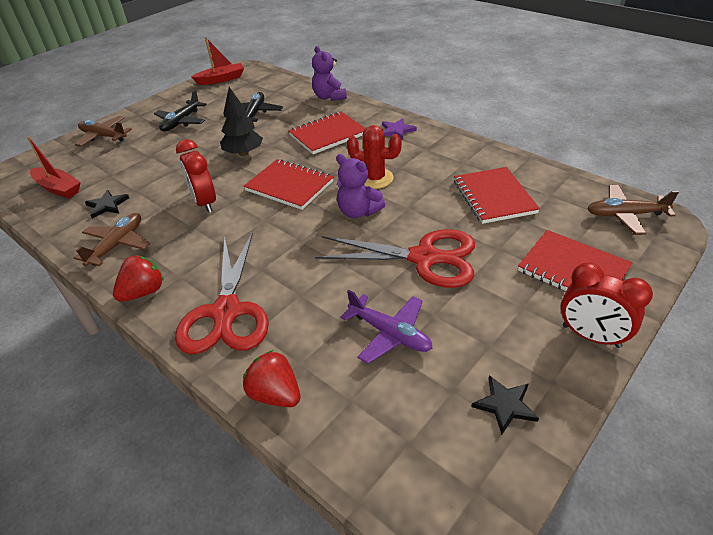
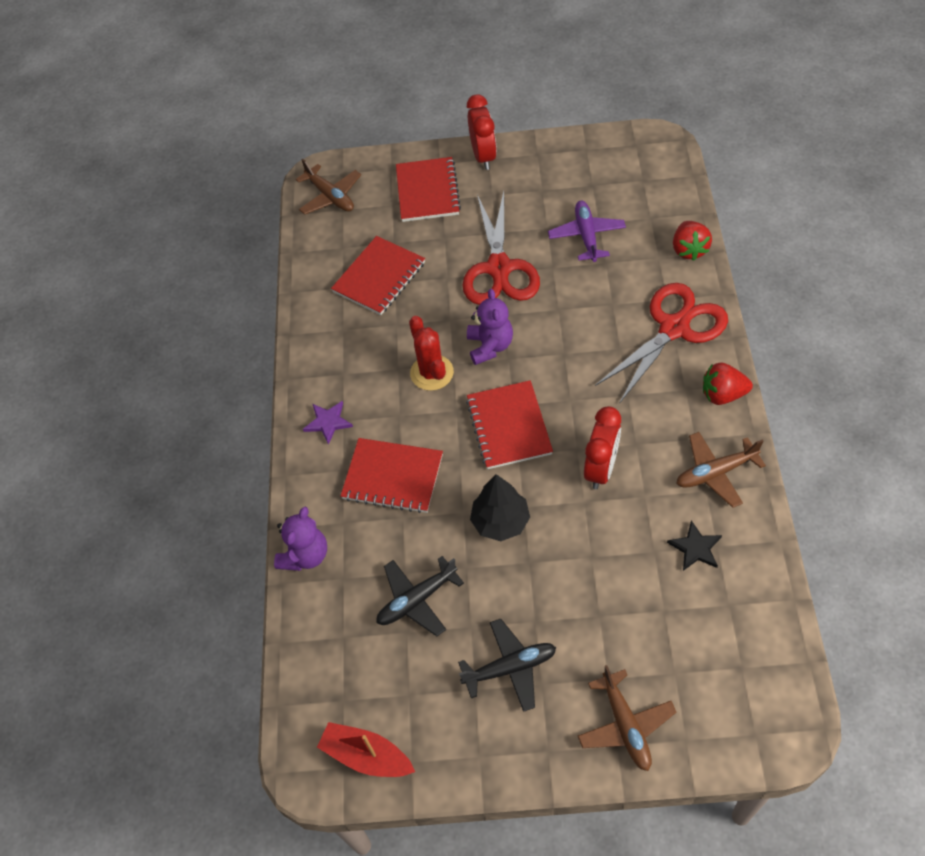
camera: 130 degrees left, 15 degrees up
red boat [27,136,81,198] -> none
red scissors [315,229,475,288] -> red scissors turned 150 degrees counterclockwise [462,192,540,305]
black star [471,375,539,435] -> none

